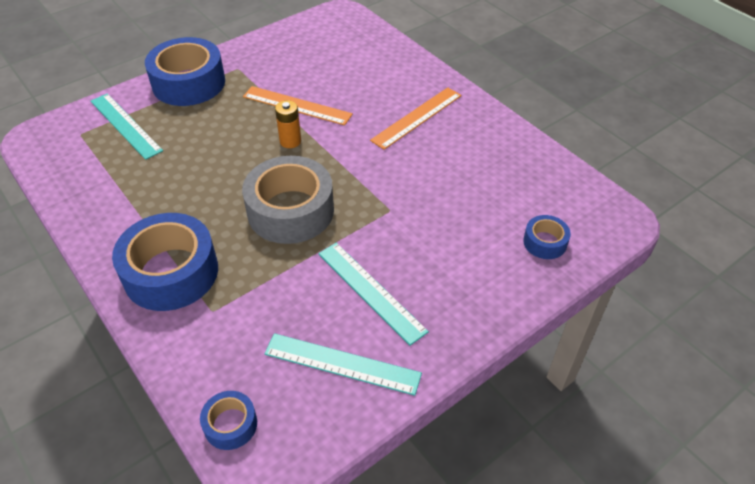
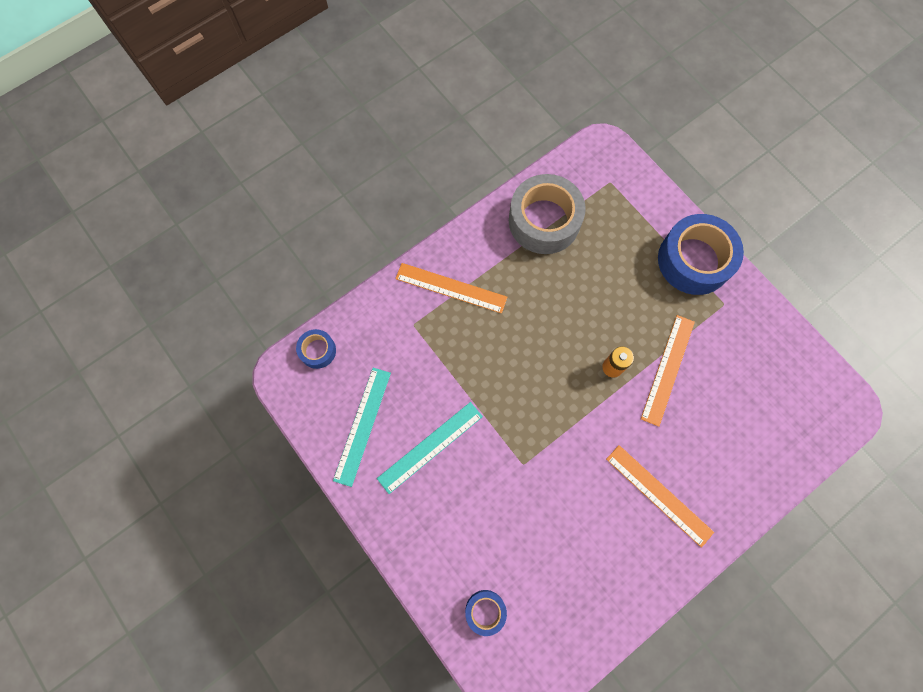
camera: 90 degrees right, 25 degrees up
turquoise ruler [91,94,163,160] -> none
blue tape [112,213,218,311] -> orange ruler [395,263,507,314]
grey tape [242,156,334,244] -> grey tape moved to [509,174,586,254]

